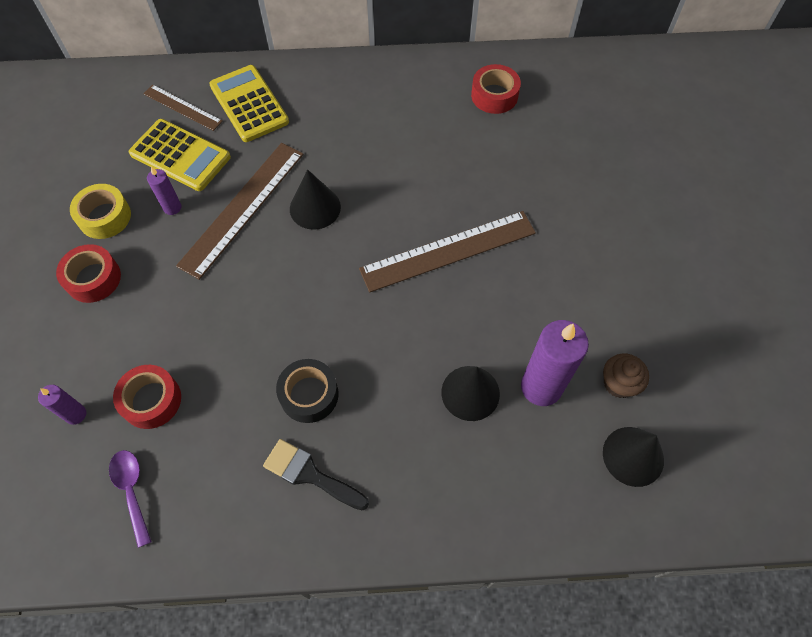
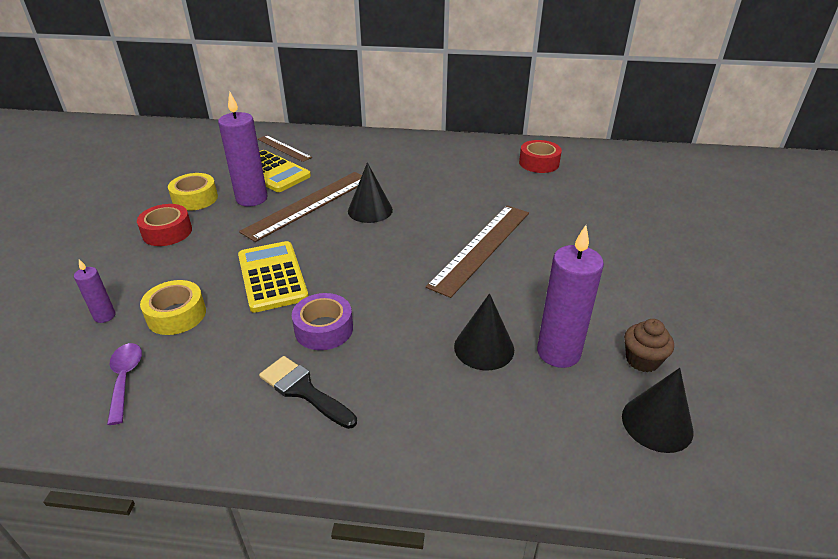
camera: 10 degrees right, 25 degrees down
red tape [113,365,181,429] -> yellow tape [140,280,206,335]
purple candle [147,167,182,215] -> purple candle [218,92,268,207], size x1.99
yellow calculator [209,65,289,142] -> yellow calculator moved to [238,241,309,313]
black tape [276,359,339,423] -> purple tape [292,293,353,350]
brown ruler [359,211,536,292] -> brown ruler turned 45 degrees counterclockwise [426,205,529,298]

